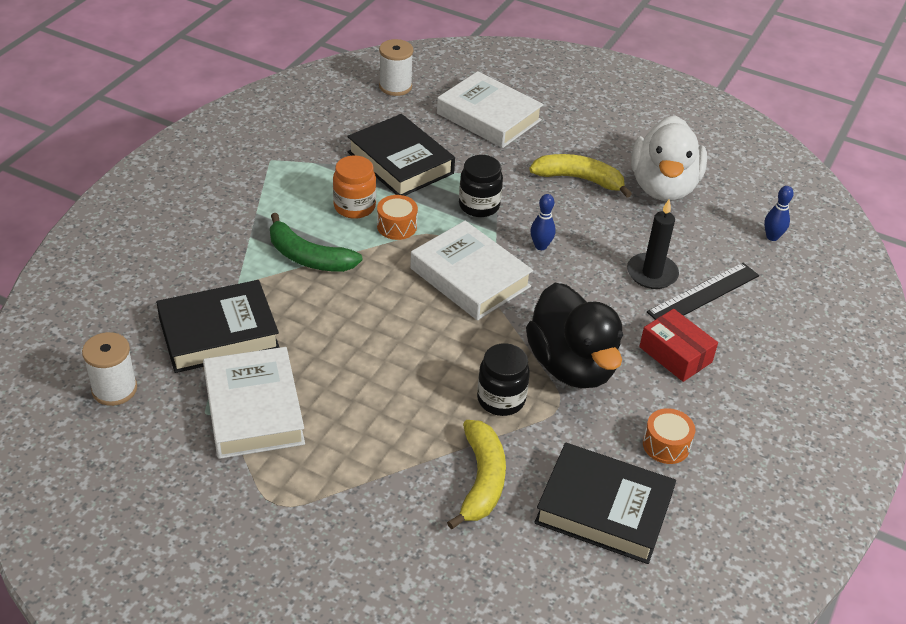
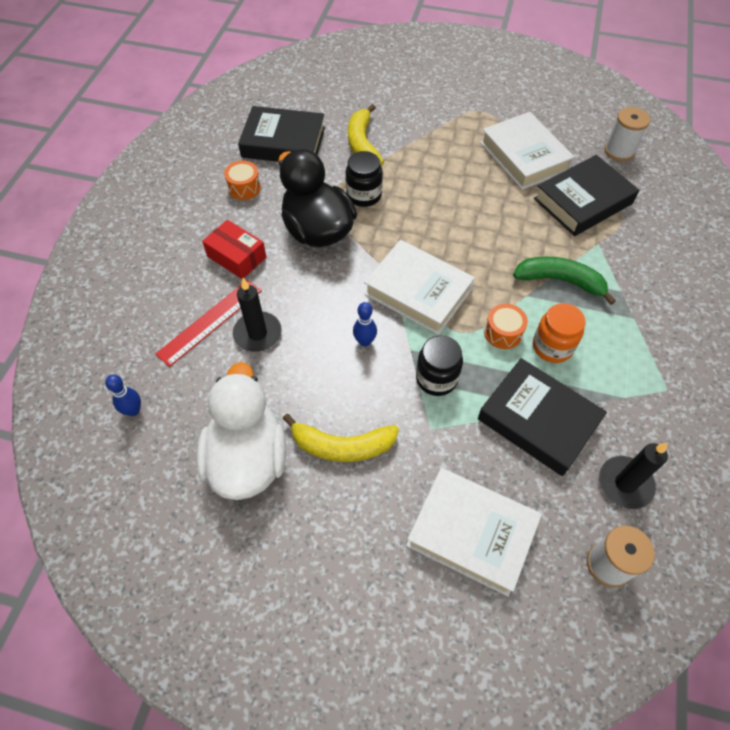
camera: 170 degrees right, 15 degrees up
black ruler [647,263,759,320] -> red ruler [156,280,262,367]
none -> black candle [599,442,668,509]

